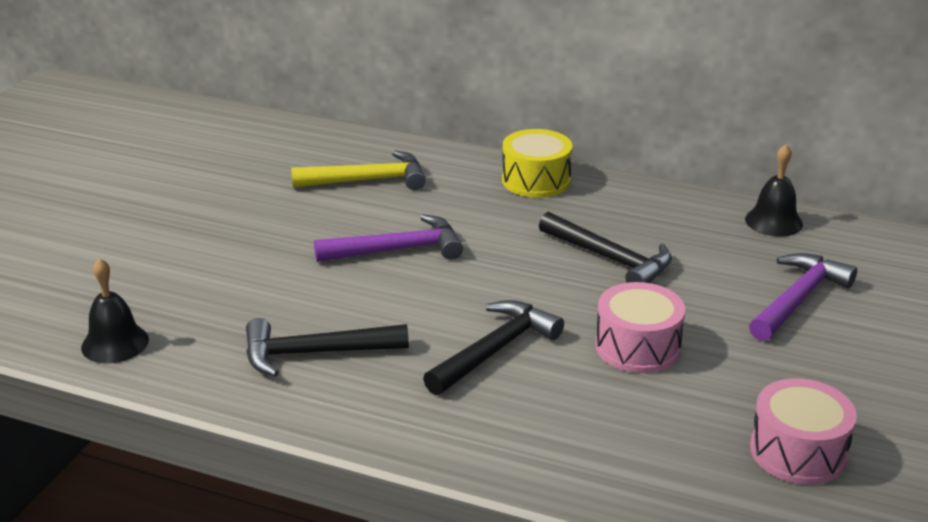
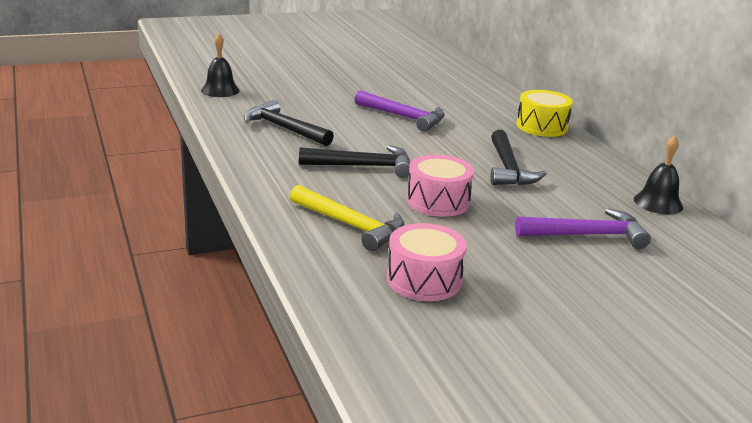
camera: 45 degrees right, 5 degrees down
yellow hammer [291,151,426,190] -> yellow hammer moved to [290,185,405,252]

